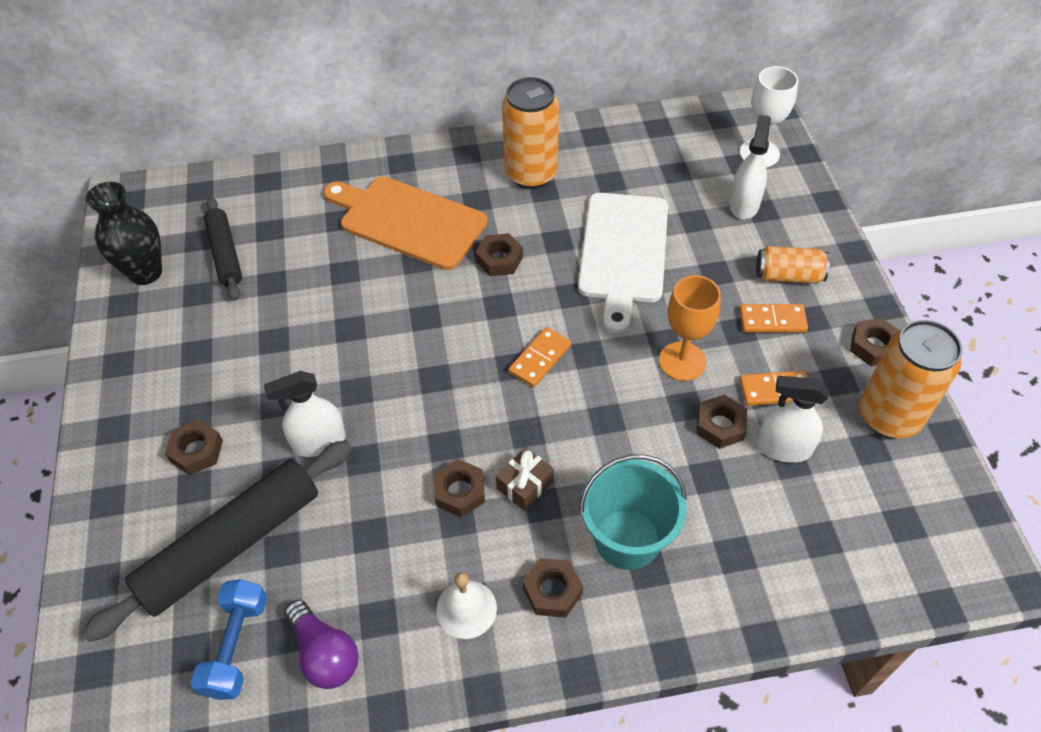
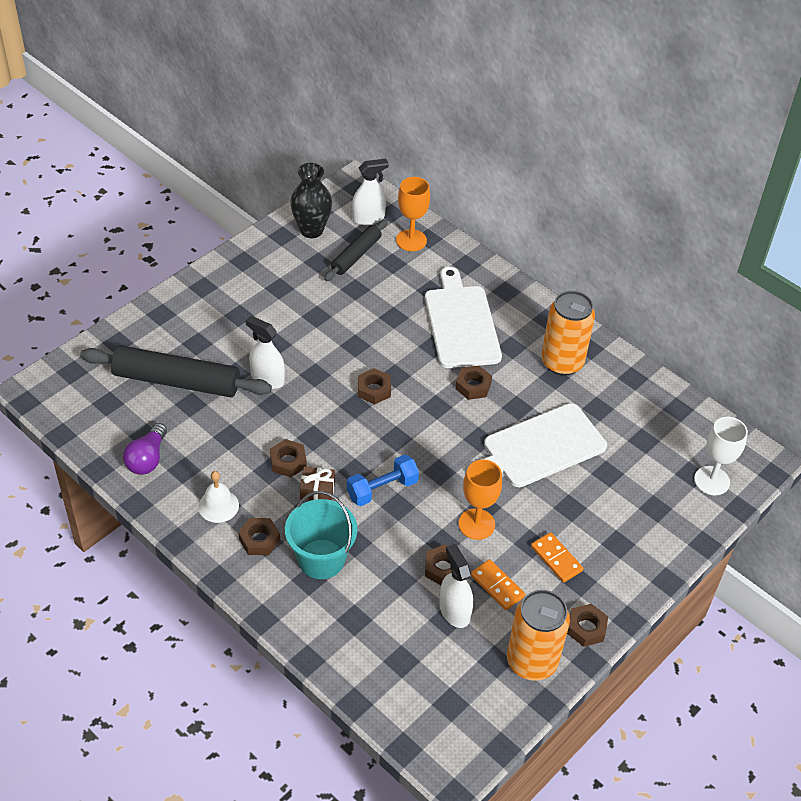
camera: 50 degrees right, 5 degrees down
brown nut [165,419,223,475] -> brown nut moved to [358,368,391,404]
blue dumbbell [190,579,267,700] -> blue dumbbell moved to [347,455,419,506]
orange cutting board [323,177,488,270] -> white cutting board [425,267,502,368]
orange domino [509,327,571,387] -> none
white spray bottle [730,115,771,219] -> white spray bottle moved to [352,159,389,225]
orange can [756,246,830,284] -> none
none -> orange goblet [396,177,430,251]

